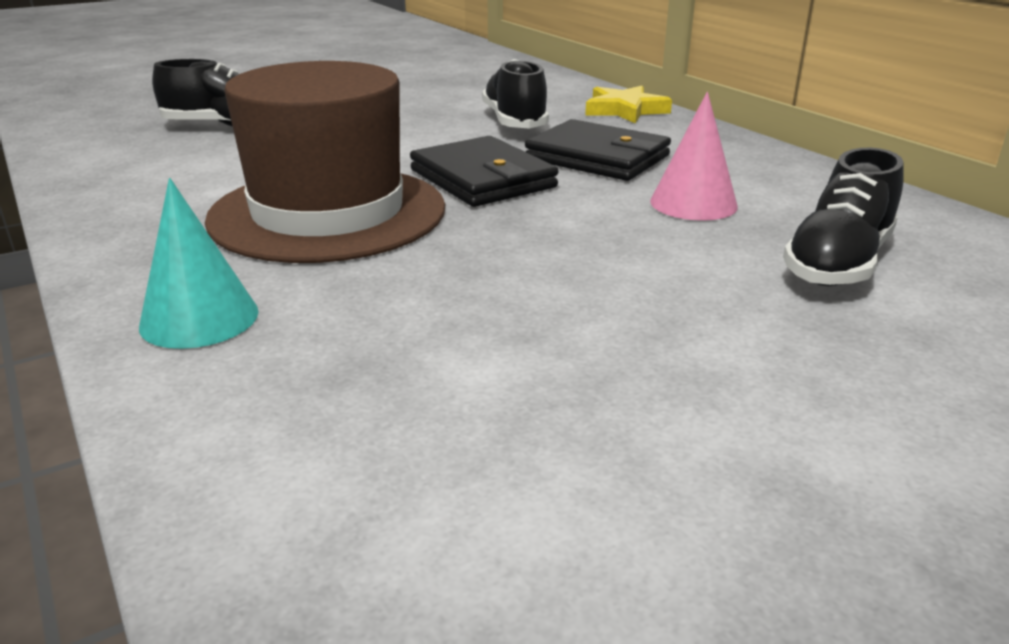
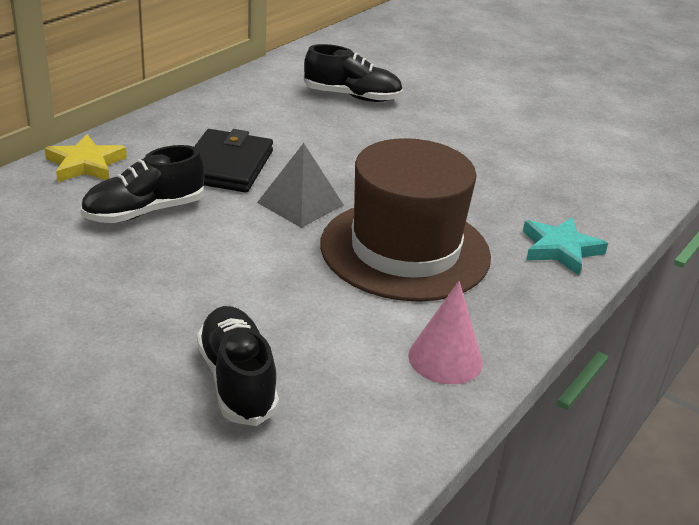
camera: 115 degrees left, 5 degrees up
turquoise cone [139,178,259,349] -> turquoise star [523,217,608,275]
black wallet [410,136,558,207] -> grey pyramid [257,143,344,228]
pink cone [650,92,738,221] -> pink cone moved to [408,281,483,384]

